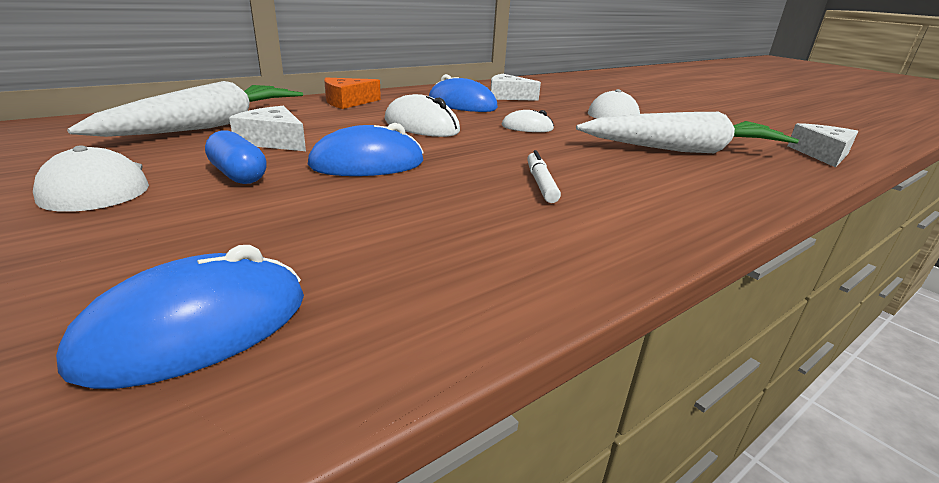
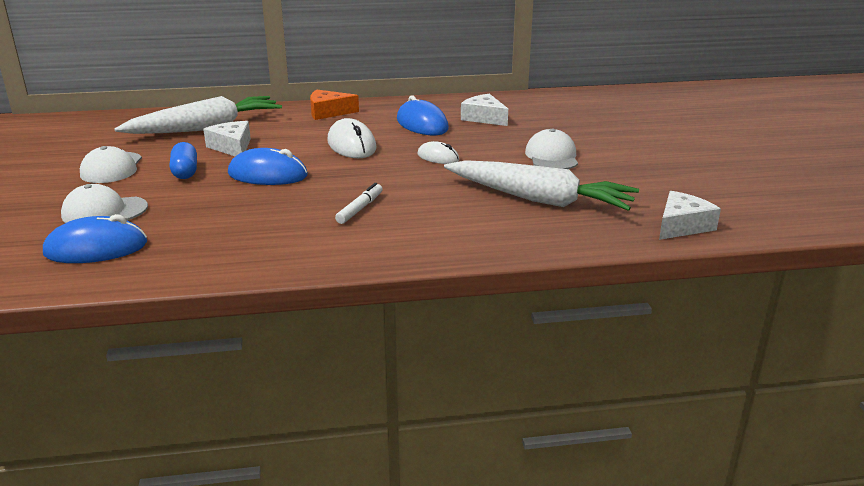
camera: 30 degrees right, 0 degrees up
none -> white cap [61,184,148,223]

